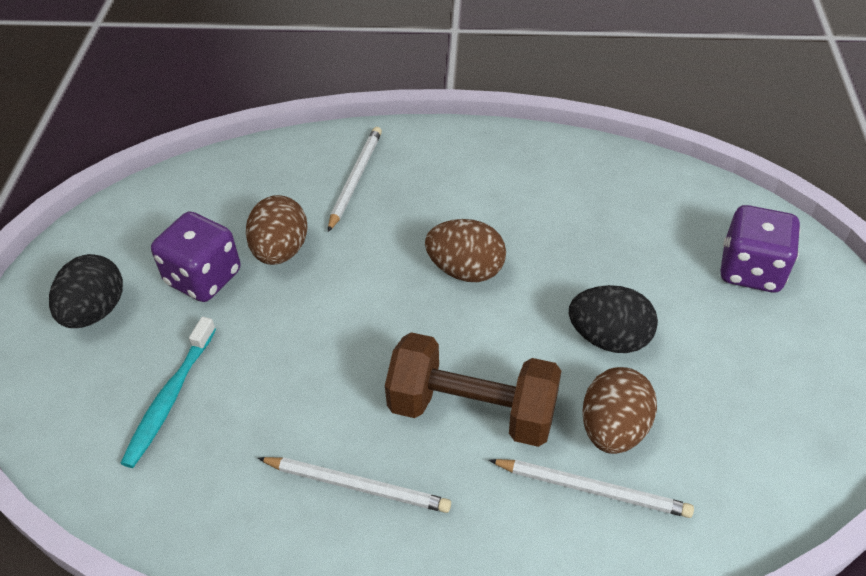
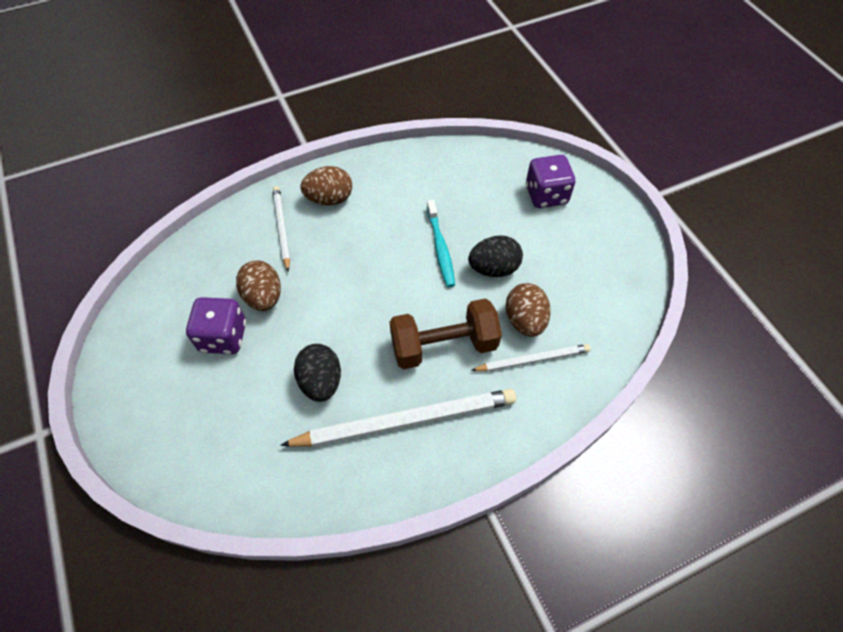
camera: 30 degrees left, 10 degrees up
black egg [49,254,123,328] -> black egg moved to [294,344,341,402]
turquoise toothbrush [120,317,216,468] -> turquoise toothbrush moved to [427,200,455,287]
white pencil [258,457,451,513] -> white pencil [280,389,516,447], size x1.82
brown egg [425,219,506,282] -> brown egg moved to [300,166,352,205]

